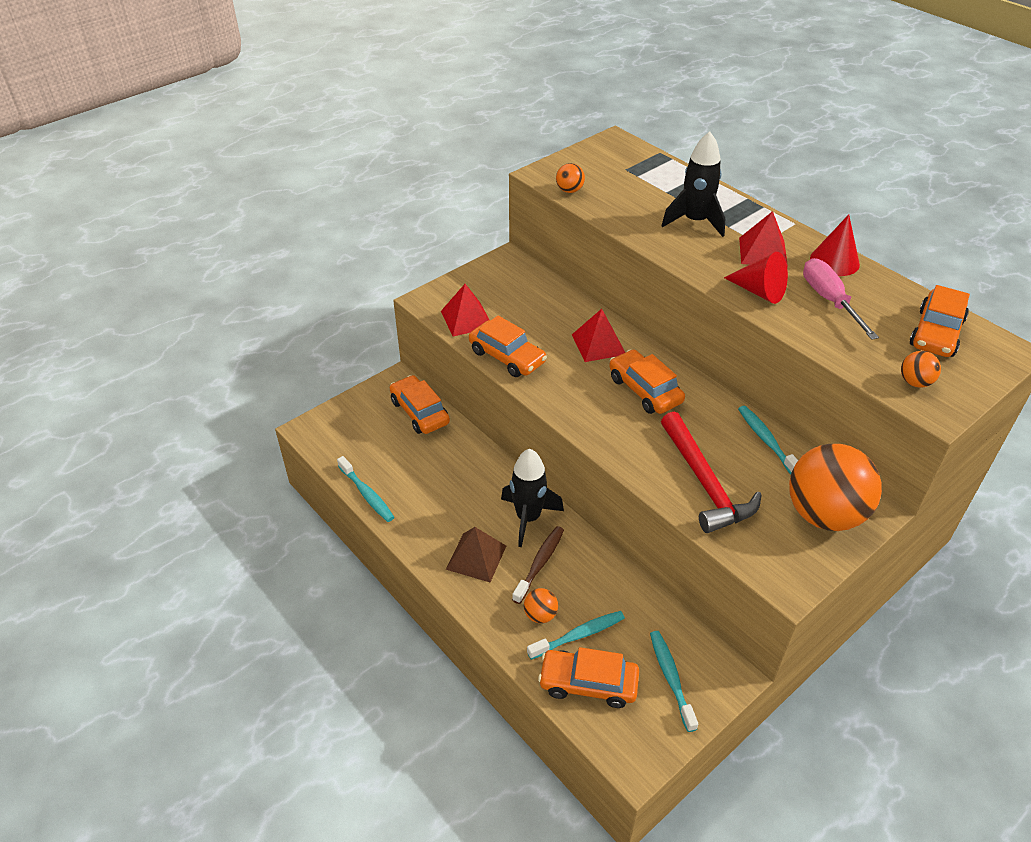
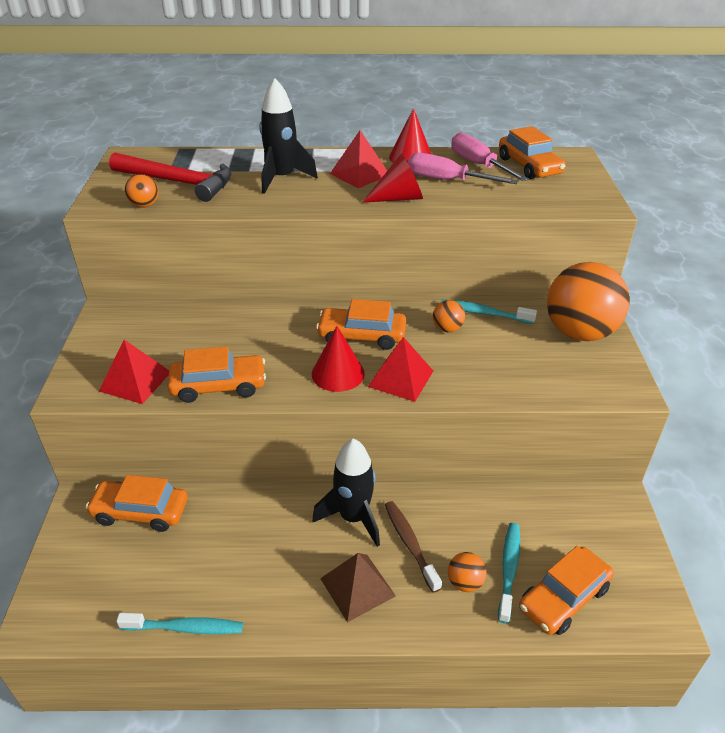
camera: 50 degrees left, 5 degrees down
red pyramid [572,309,625,362] -> red pyramid moved to [368,337,433,402]
turquoise toothbrush [650,631,698,732] -> none
red hammer [661,412,762,533] -> red hammer moved to [109,153,232,202]
orange ball [901,351,941,387] -> orange ball moved to [433,300,465,332]
none -> red cone [312,326,365,392]
none -> pink screwdriver [451,132,529,181]

